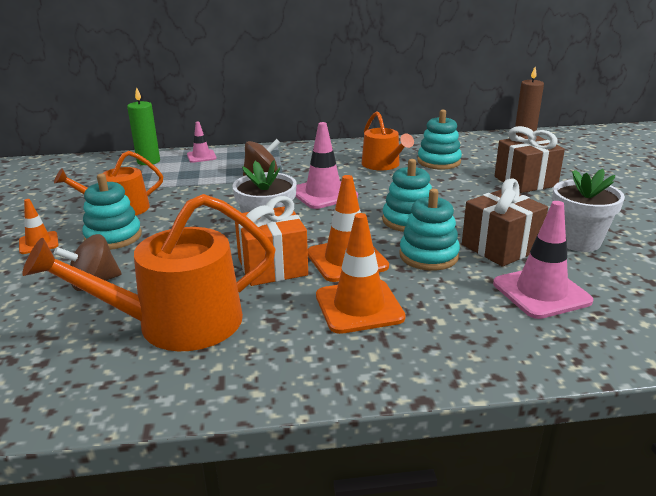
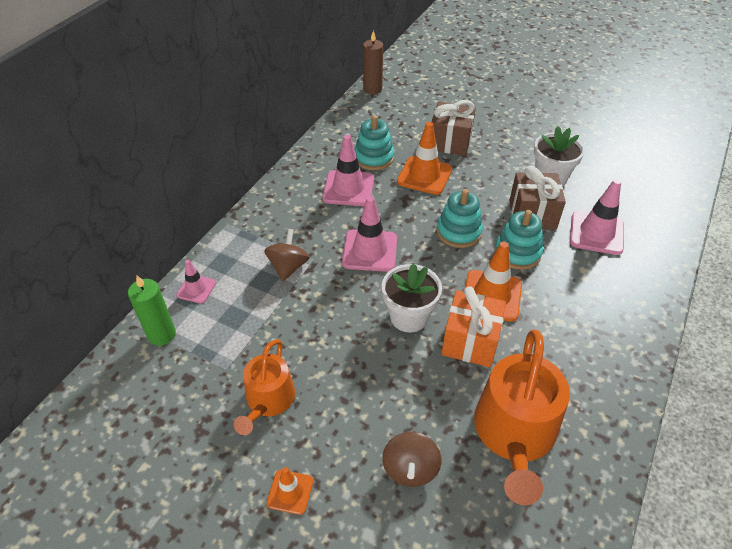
camera: 55 degrees left, 20 degrees up
turquoise stacking toy [82,174,142,250] -> none
orange traffic cone [316,213,406,334] -> orange traffic cone moved to [397,122,452,195]
orange watering can [362,111,414,171] -> pink traffic cone [322,135,374,206]

